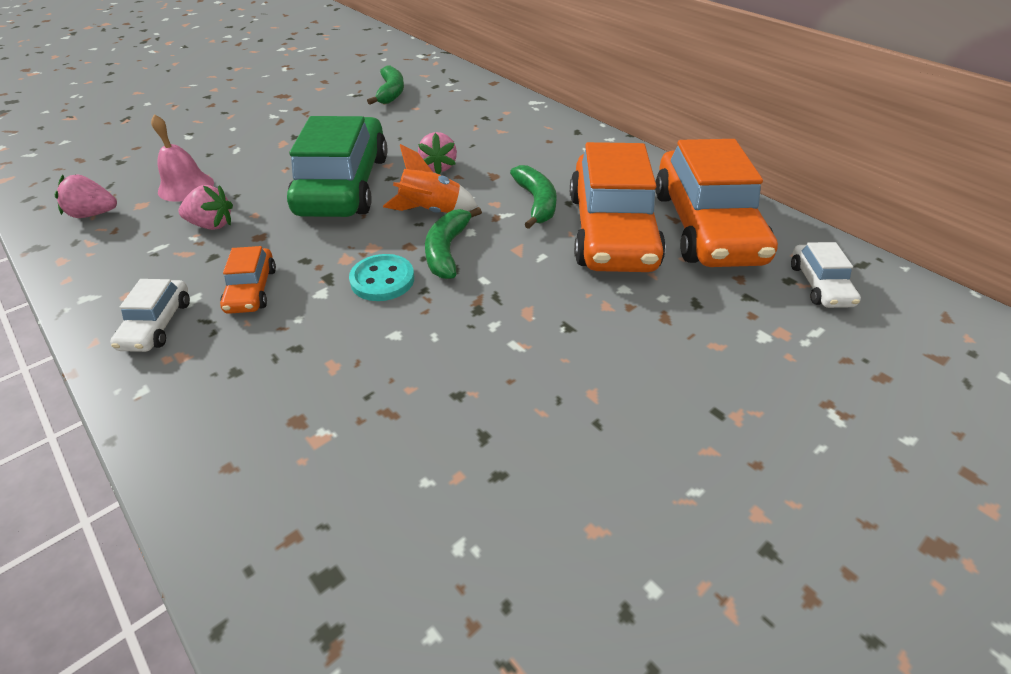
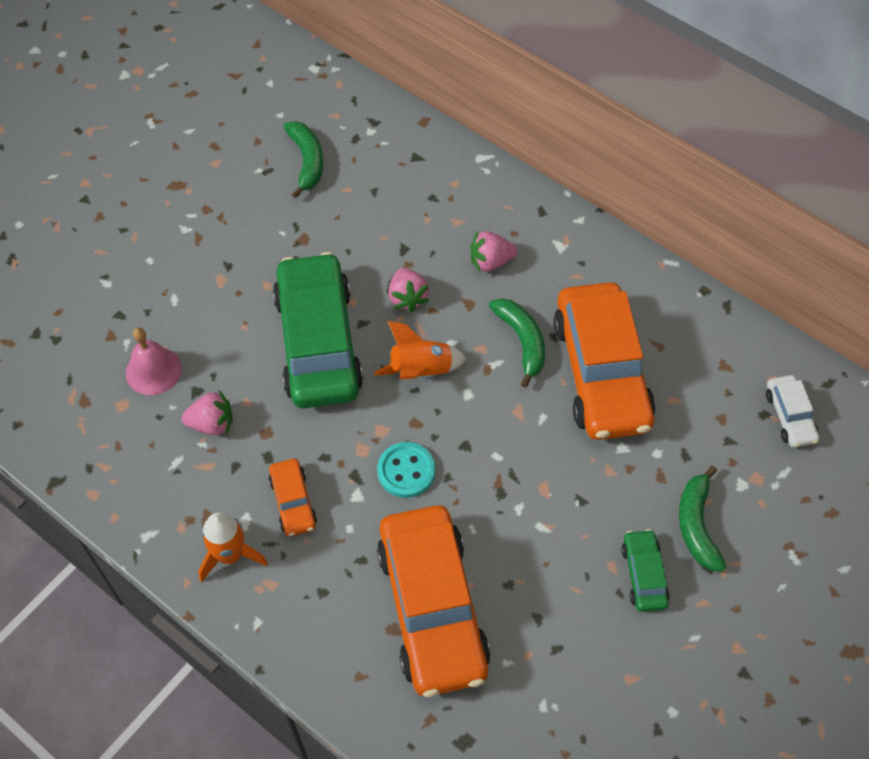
camera: 10 degrees left, 15 degrees up
pink strawberry [55,174,117,218] -> pink strawberry moved to [471,231,517,272]
white car [110,279,190,352] -> orange rocket [198,512,268,582]
green banana [425,207,482,279] -> green banana moved to [679,466,727,572]
orange car [655,139,778,267] -> orange car moved to [377,505,491,697]
none -> green car [621,529,670,612]

